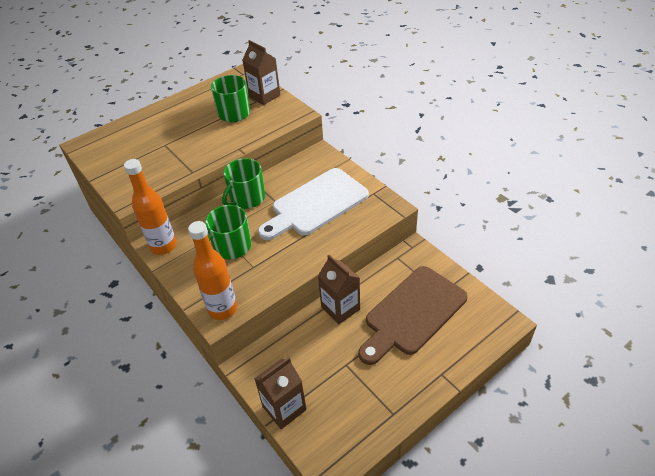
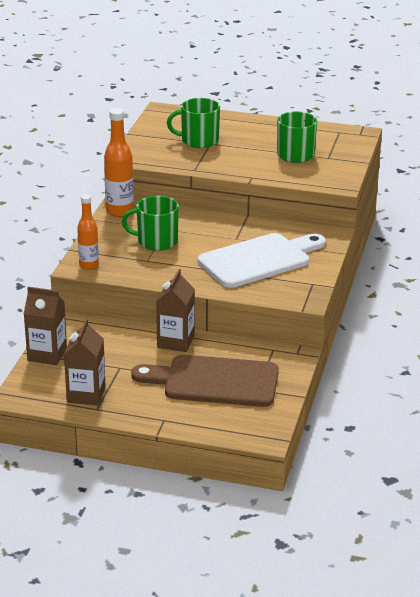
camera: 50 degrees right, 15 degrees down
orange bottle [188,221,237,320] -> orange bottle [77,194,99,270], size x0.67
green mug [222,158,265,209] -> green mug moved to [167,98,220,148]
brown carton [242,40,280,105] -> brown carton moved to [64,318,106,405]
white cutting board [258,168,369,240] -> white cutting board turned 135 degrees clockwise [198,233,326,288]

